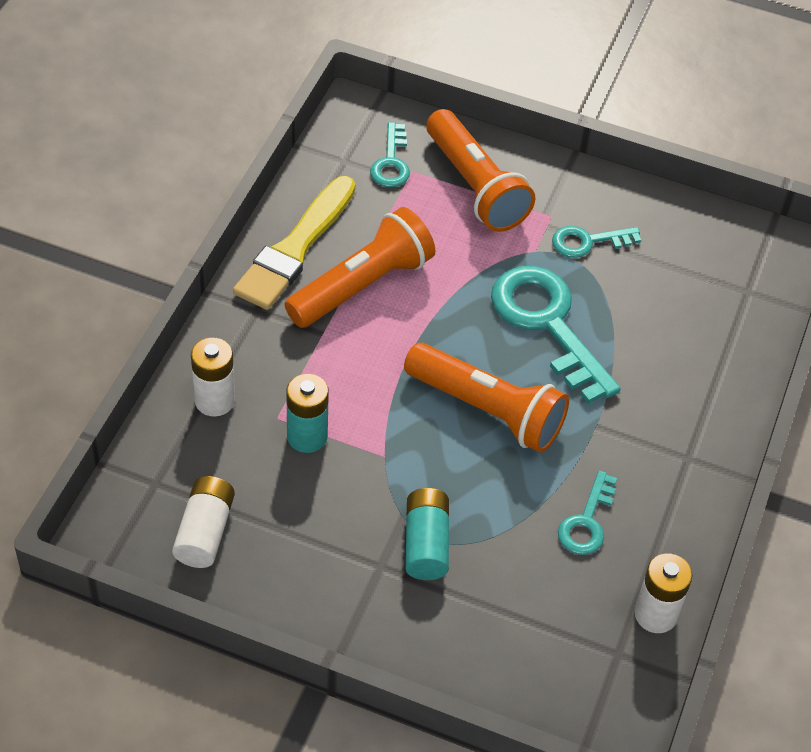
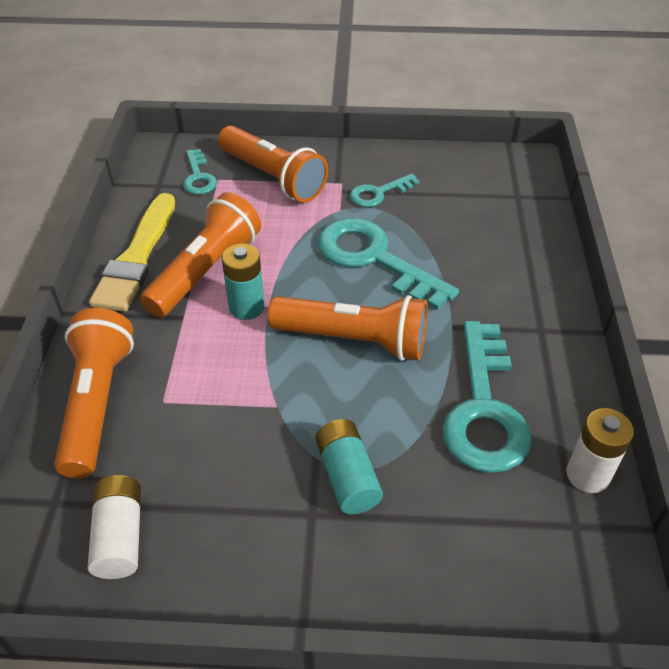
camera: 15 degrees left, 5 degrees down
white battery [191,337,235,417] -> orange flashlight [54,308,134,478]
turquoise battery [286,374,329,453] -> turquoise battery moved to [222,243,265,320]
turquoise key [558,471,617,555] -> turquoise key [442,321,532,473], size x1.91

